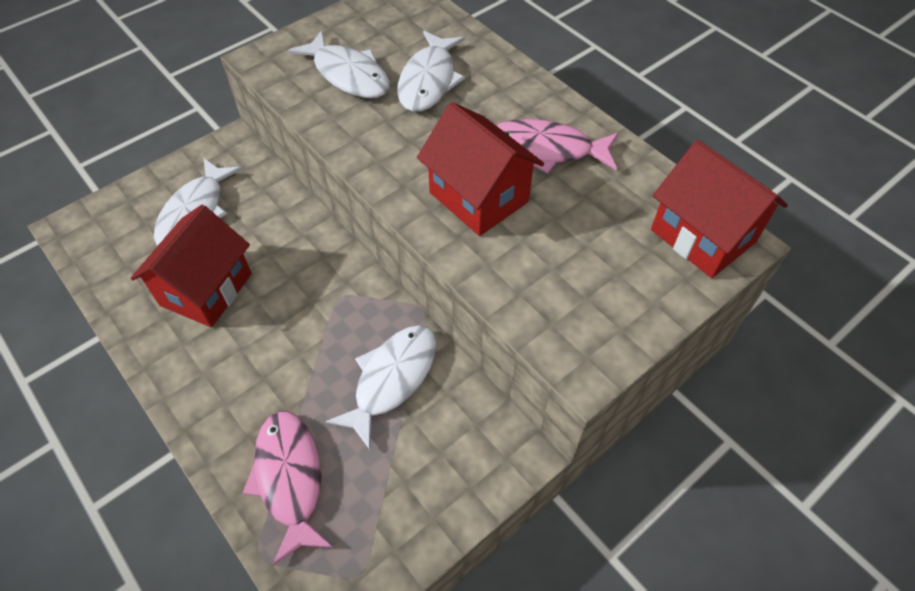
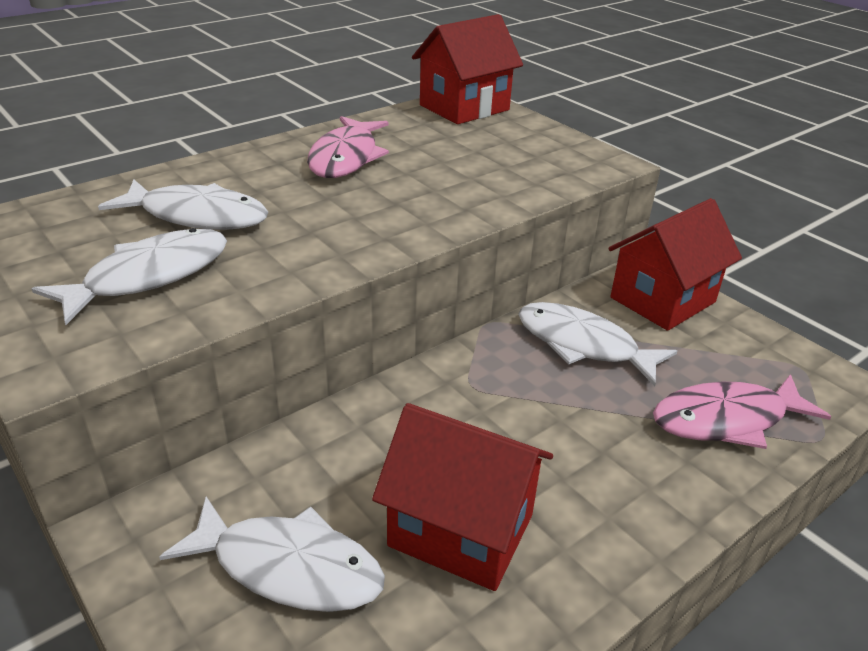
camera: 90 degrees left, 20 degrees down
red house [417,102,544,236] -> red house moved to [608,198,742,331]

